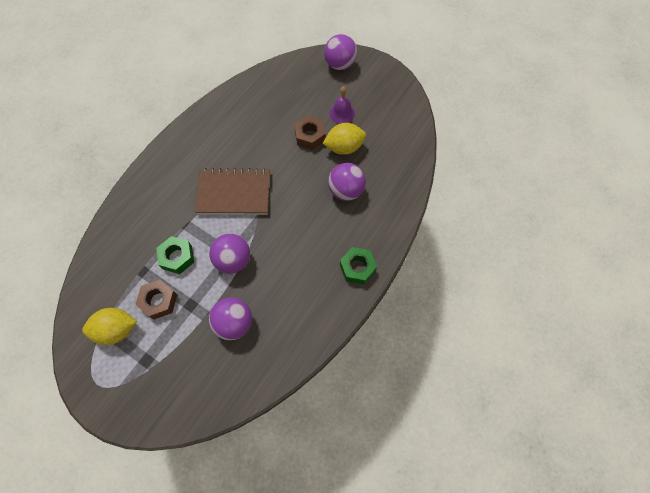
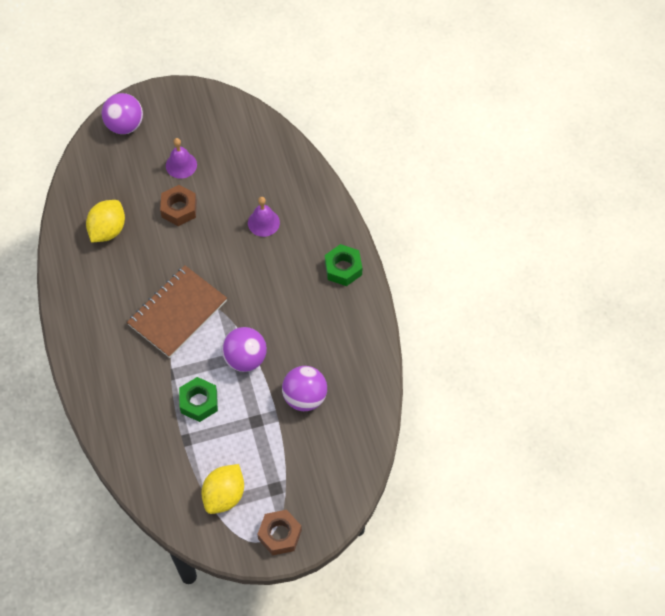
camera: 50 degrees left, 5 degrees down
brown nut [135,279,177,319] -> brown nut moved to [257,510,302,555]
yellow lemon [322,123,366,155] -> yellow lemon moved to [86,200,125,243]
purple ball [328,163,366,201] -> purple bell [248,197,280,237]

